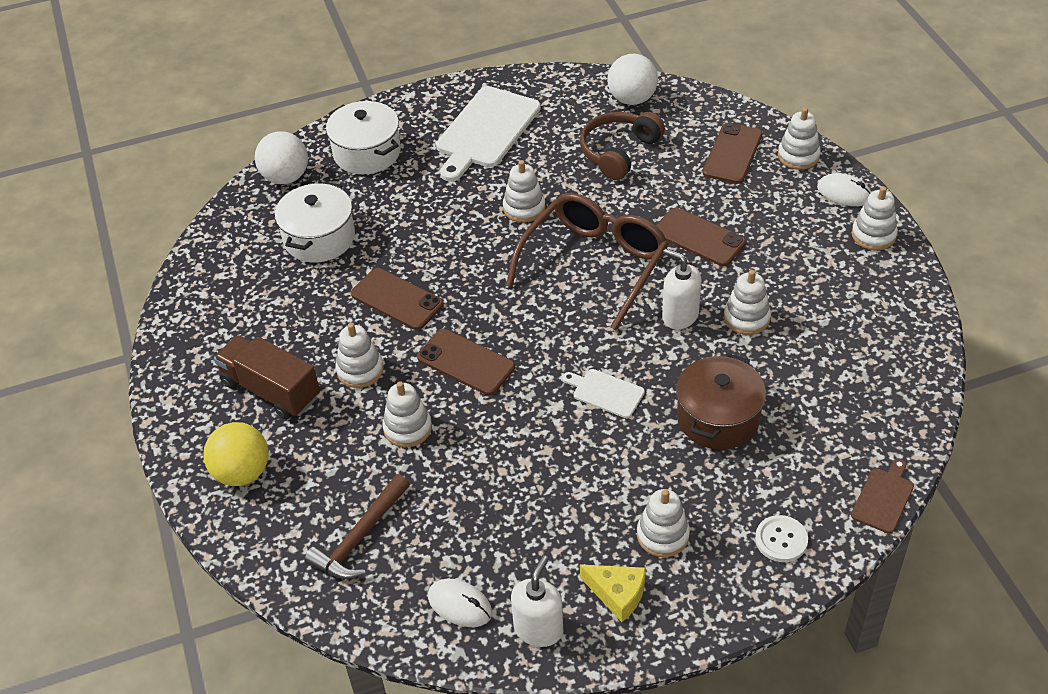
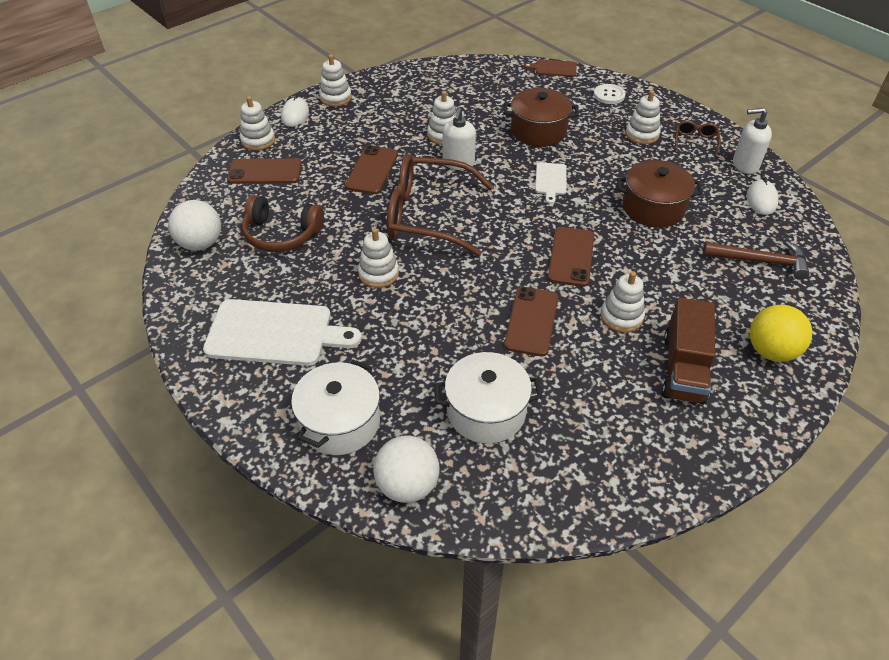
camera: 115 degrees left, 0 degrees up
white stacking toy [382,381,432,447] -> none
yellow cheese [580,564,646,622] -> brown glasses [675,121,721,157]
none -> brown pot [617,160,703,227]

